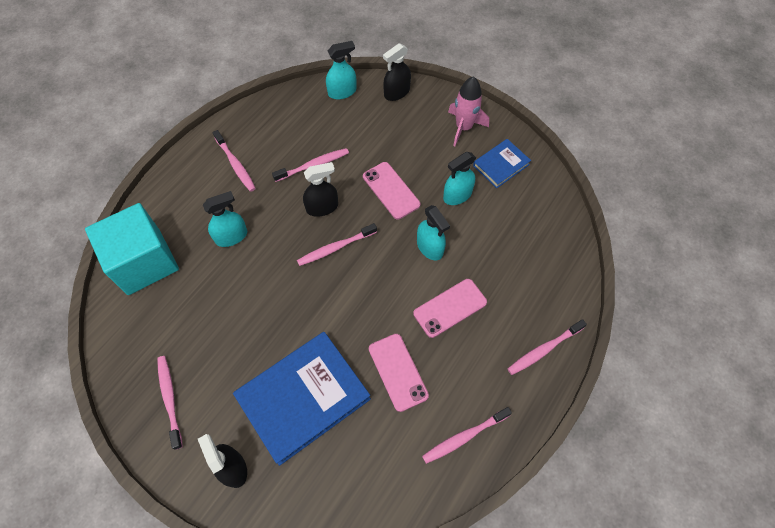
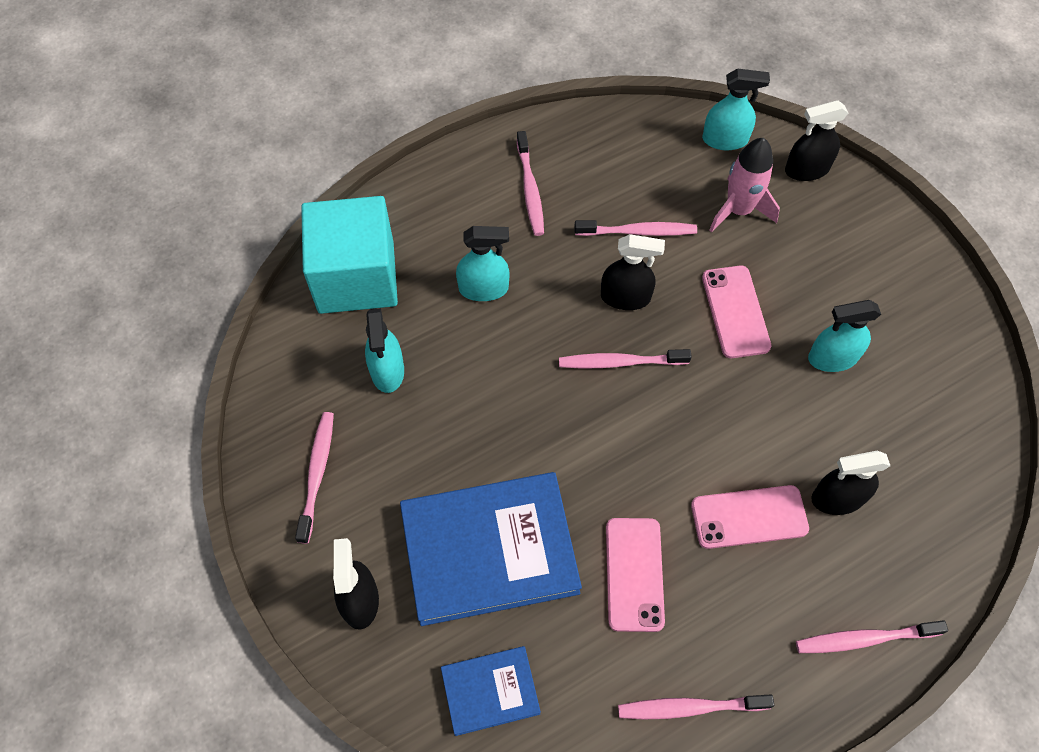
camera: 25 degrees right, 0 degrees up
turquoise spray bottle [417,205,450,261] -> turquoise spray bottle moved to [365,308,404,393]
pink rocket [448,76,489,146] -> pink rocket moved to [710,138,780,232]
blue book [473,139,531,188] -> blue book moved to [441,646,541,736]
none -> black spray bottle [811,451,890,515]

